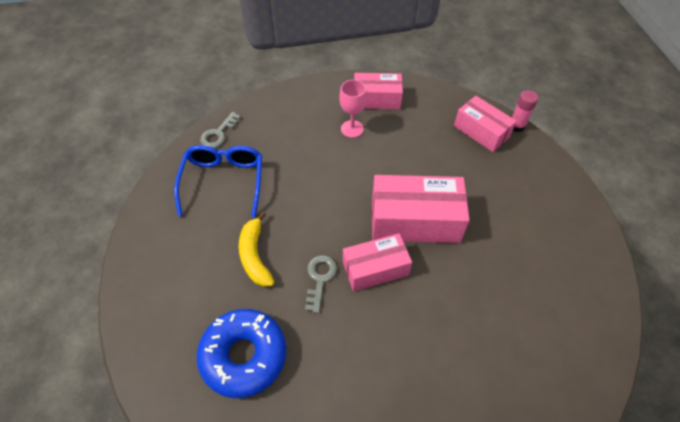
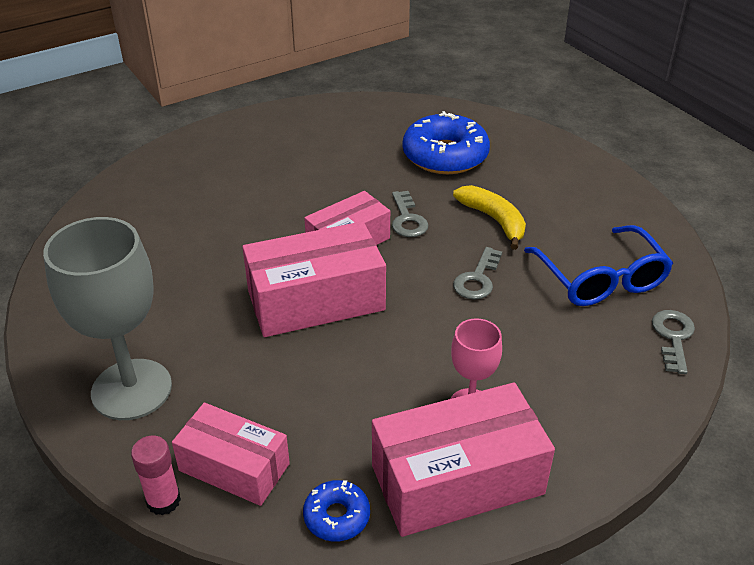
camera: 160 degrees right, 15 degrees down
pink box [354,73,403,109] -> pink box [372,382,555,537], size x1.56
none -> grey goblet [43,217,172,420]
none -> blue donut [303,480,370,542]
none -> grey key [453,247,502,300]

